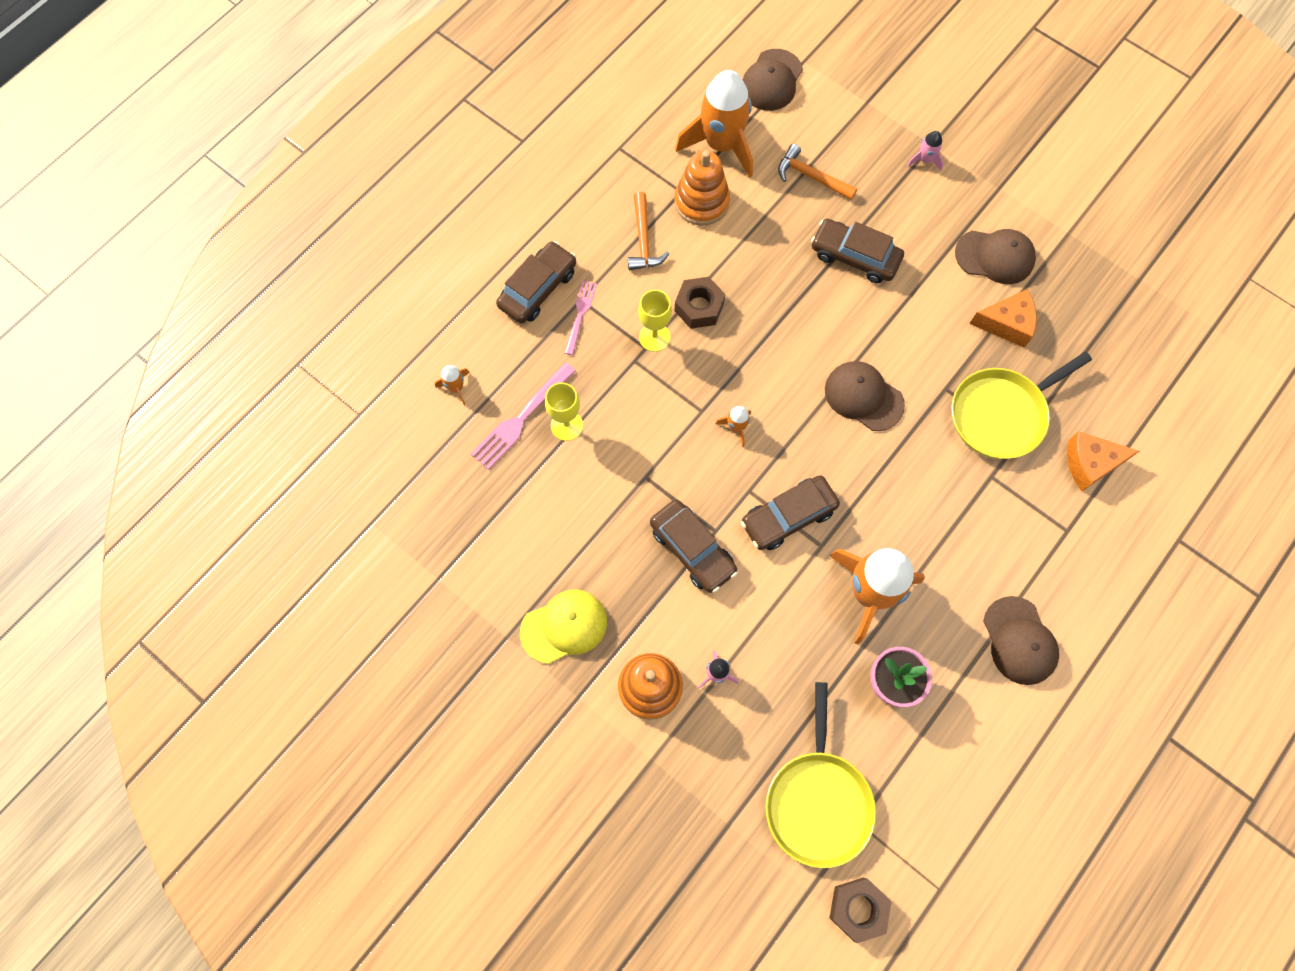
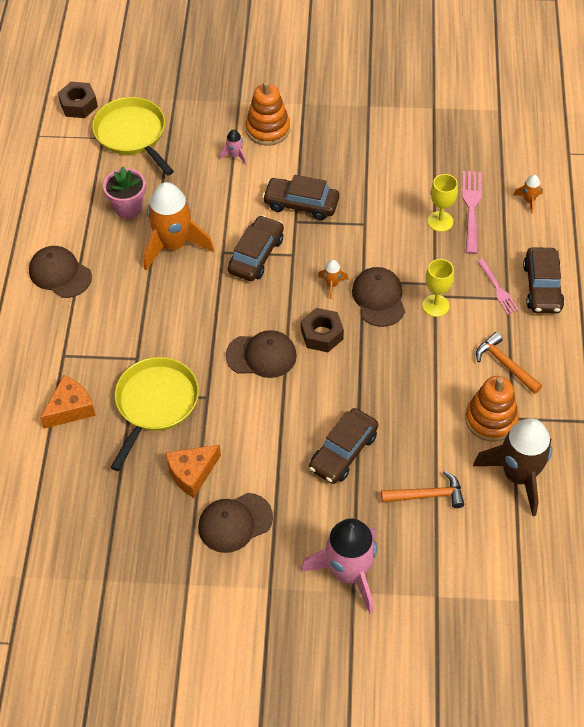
camera: 145 degrees right, 15 degrees down
yellow cap [520,589,607,664] -> none
orange rocket [675,70,753,178] -> brown rocket [473,418,552,516]
brown nut [675,277,725,329] -> brown nut moved to [301,308,344,352]
brown cap [743,49,803,111] -> brown cap moved to [352,267,405,327]
brown car [811,219,904,283] -> brown car turned 135 degrees clockwise [309,408,379,484]
pink rocket [907,131,943,171] -> pink rocket [301,518,377,614], size x2.39

